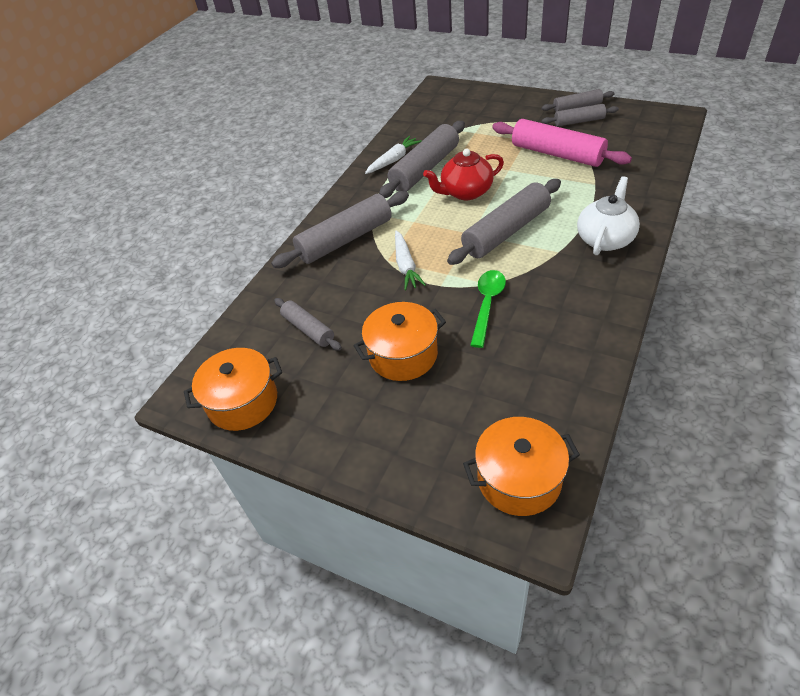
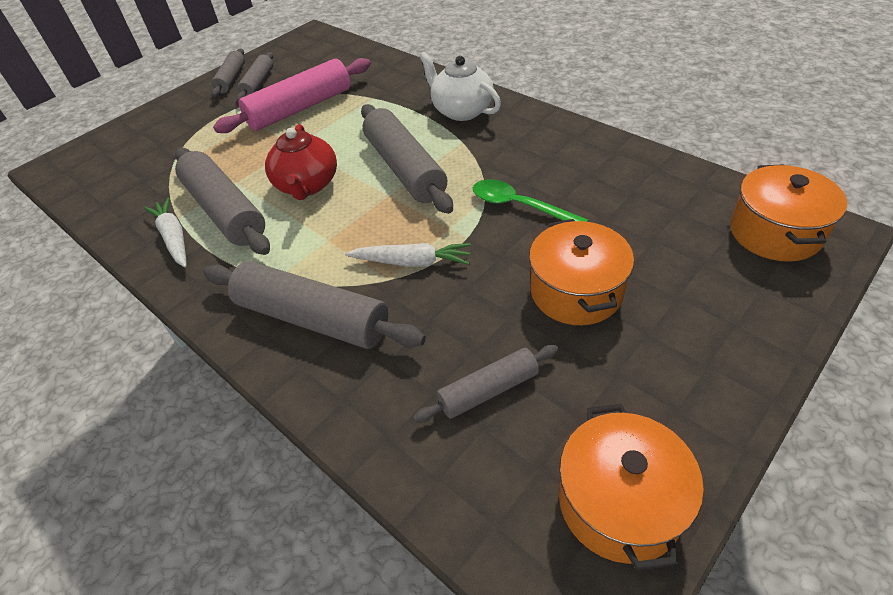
camera: 75 degrees left, 0 degrees up
grey rolling pin [271,191,409,268] -> grey rolling pin turned 45 degrees counterclockwise [203,261,426,349]

